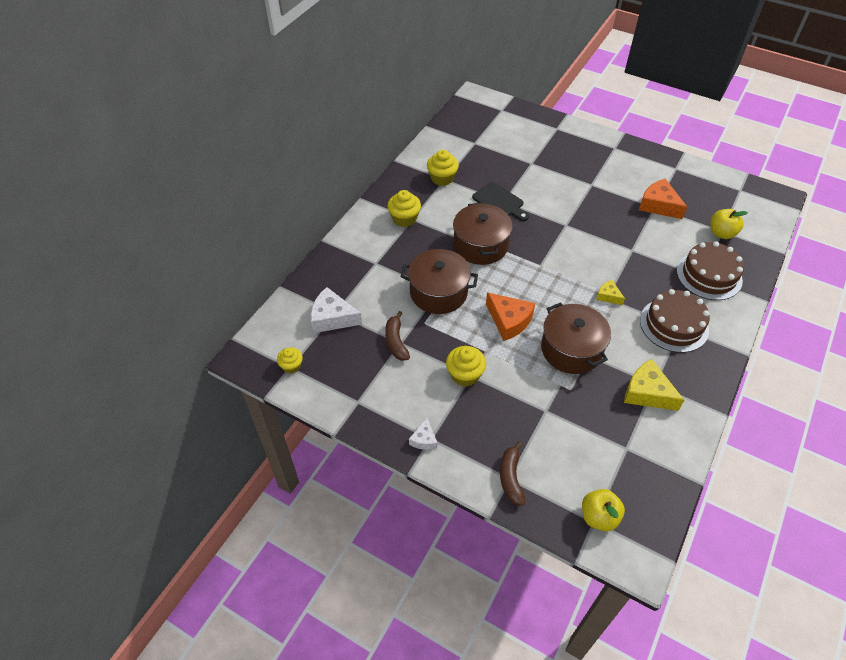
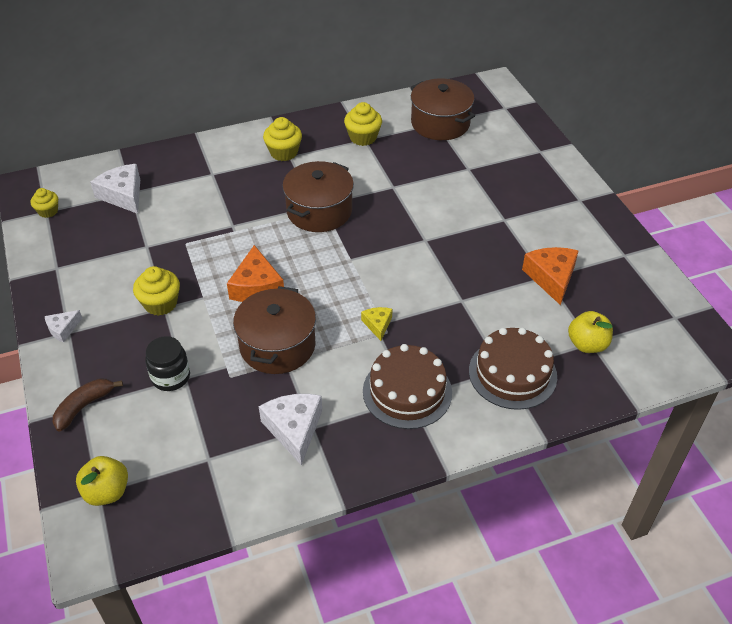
camera: 40 degrees right, 5 degrees down
brown banana [385,311,410,361] -> none
brown pot [401,249,478,314] -> brown pot moved to [410,78,475,140]
black cutting board [472,182,529,221] -> none
yellow cheese [624,359,684,411] -> white cheese [259,394,322,466]
none -> black jar [145,336,190,391]

